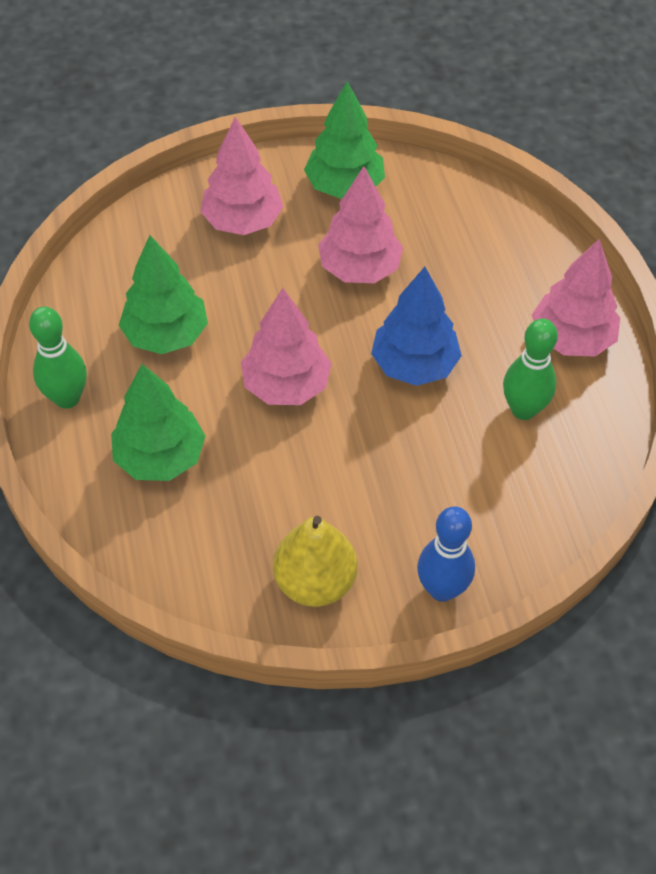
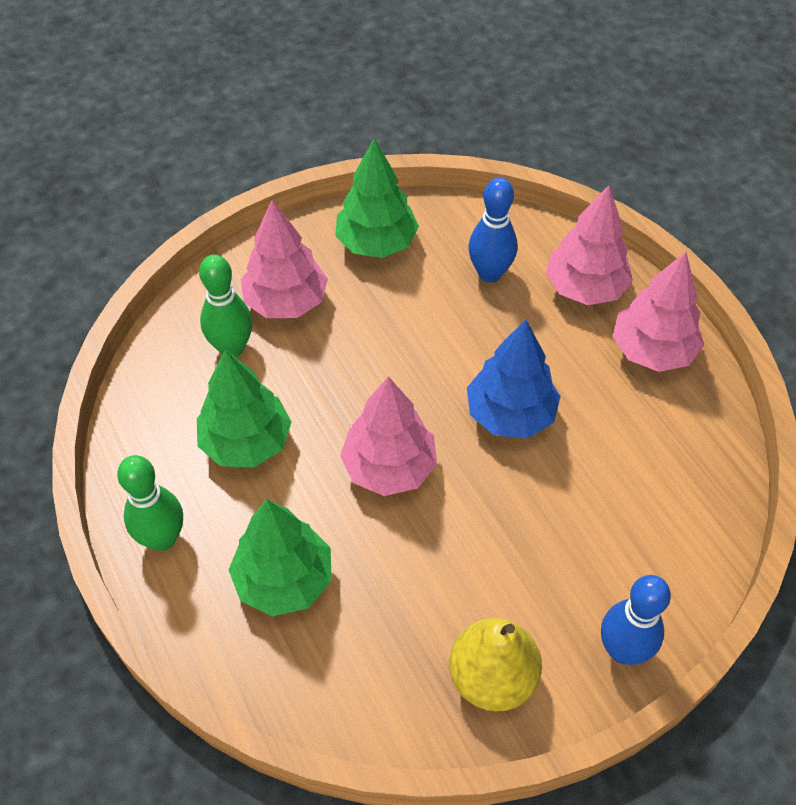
camera: 15 degrees left, 0 degrees up
pink tree [318,166,403,283] -> pink tree moved to [545,185,633,305]
green bowling pin [503,319,558,420] -> green bowling pin moved to [199,254,252,357]
none -> blue bowling pin [469,177,517,283]

